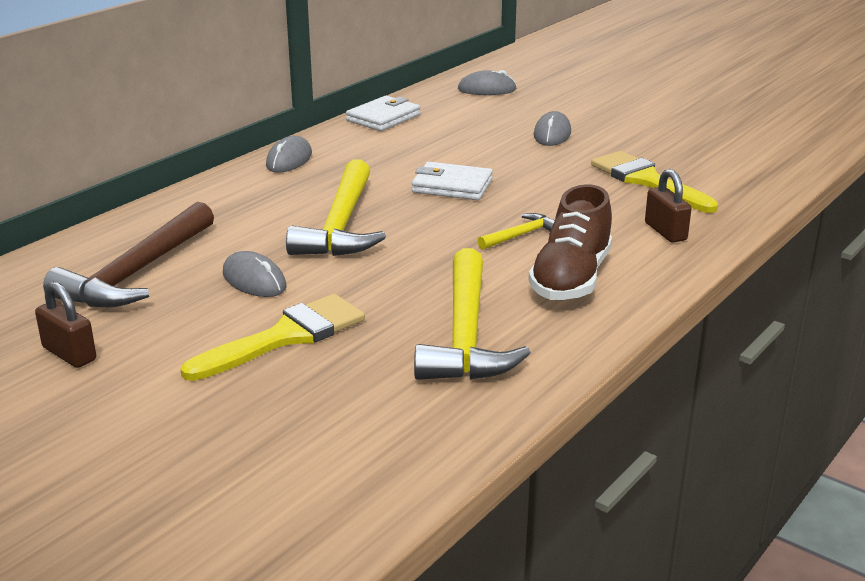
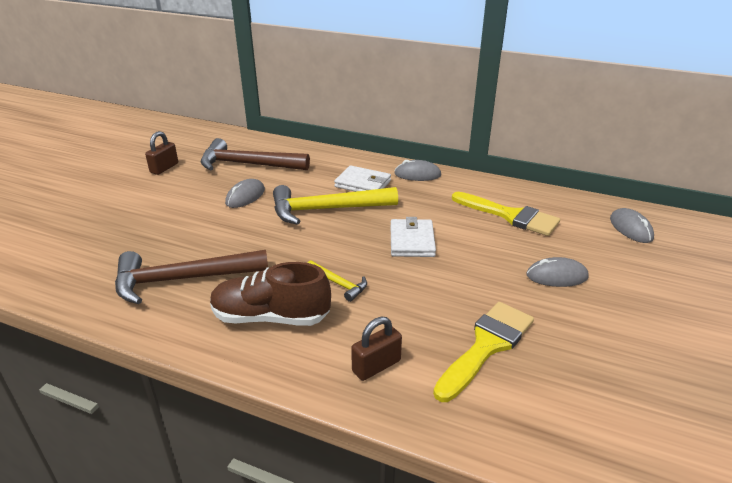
camera: 75 degrees right, 5 degrees up
yellow brush [180,294,365,381] -> yellow brush moved to [452,192,560,236]
white wallet [346,96,420,131] -> white wallet moved to [334,166,391,192]
yellow hammer [414,248,531,380] -> brown hammer [115,250,268,304]

